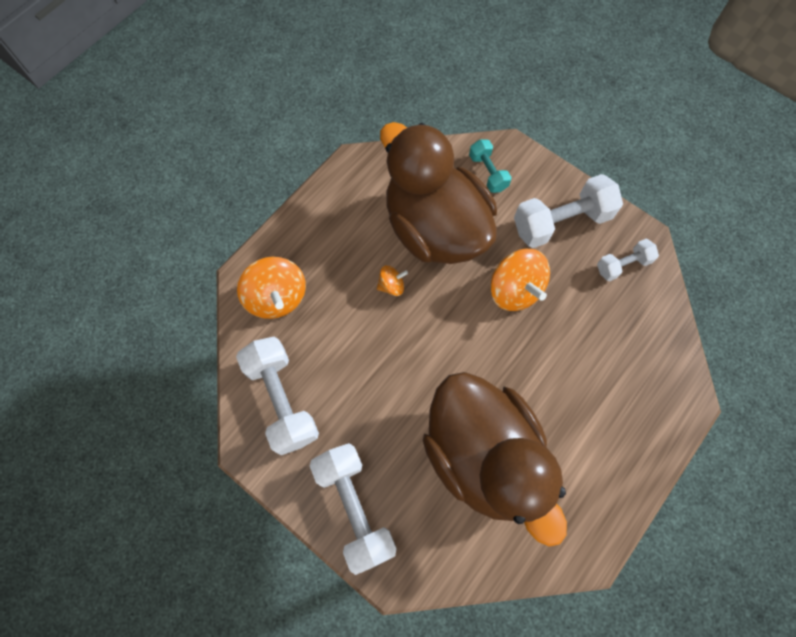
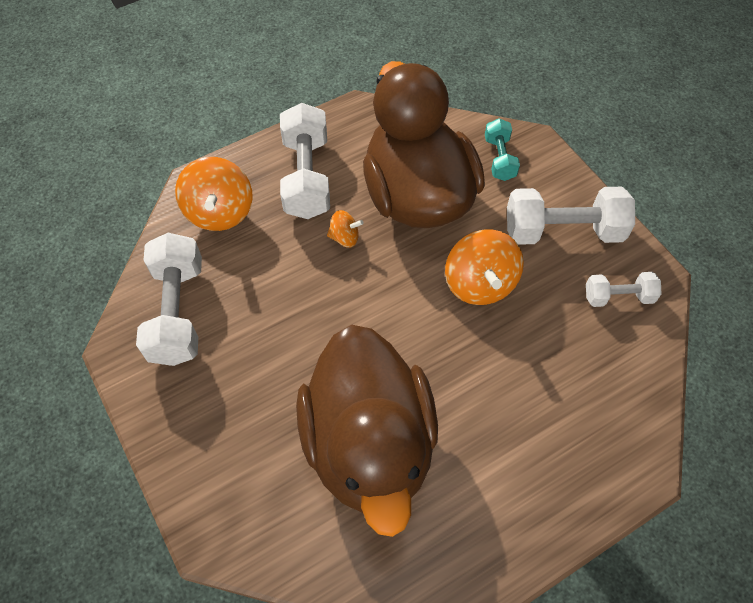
camera: 20 degrees right, 10 degrees down
white dumbbell [310,443,396,575] -> white dumbbell moved to [280,103,330,219]

